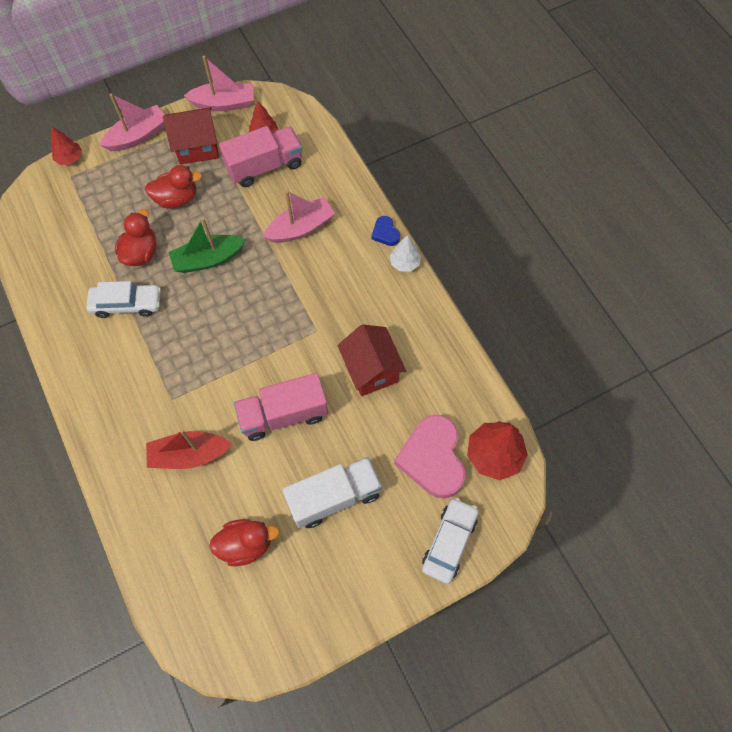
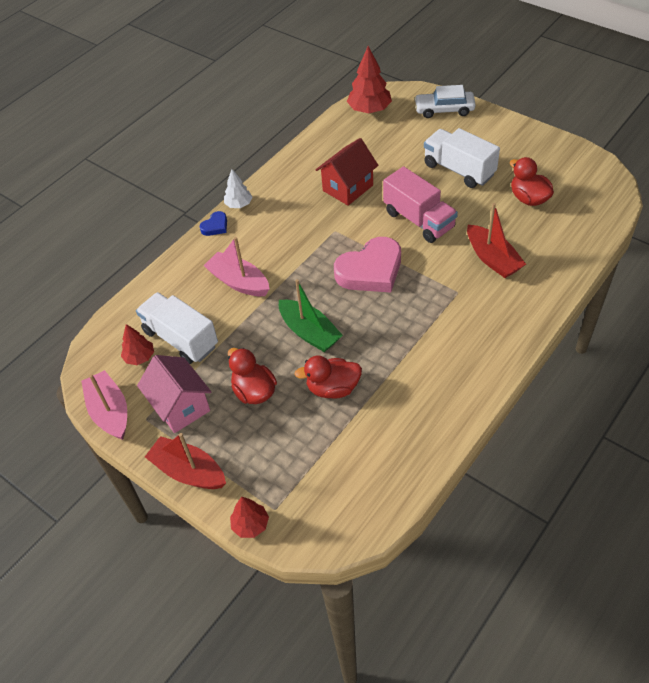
camera: 110 degrees left, 15 degrees down
white car [86,281,161,318] -> none
pink boat [100,93,164,151] -> red boat [145,433,226,489]
red house [163,107,219,165] -> pink house [137,355,211,433]
pink truck [219,126,302,187] -> white truck [136,292,218,364]
pink heart [394,415,466,498] -> pink heart moved to [334,237,401,293]

